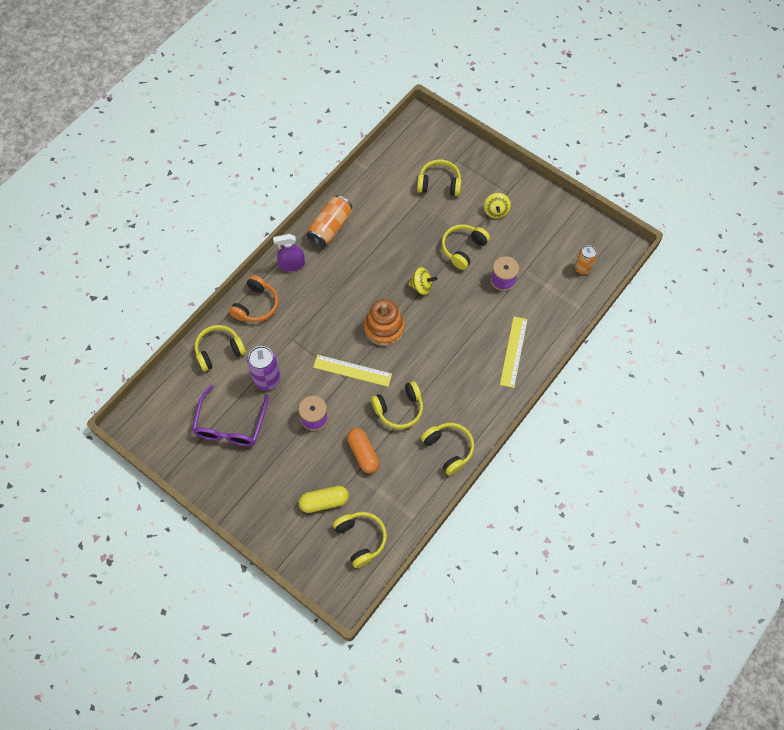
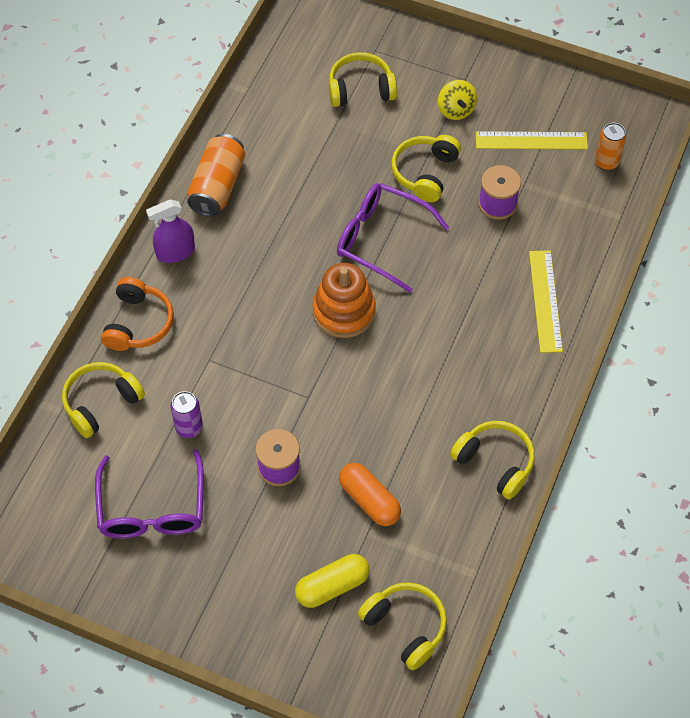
camera: 15 degrees left, 5 degrees down
purple can [247,346,281,390] -> purple can [170,391,203,438], size x0.64
yellow ruler [313,355,392,387] -> yellow ruler moved to [476,131,588,150]
yellow headphones [371,381,423,429] -> none
yellow spinning top [408,267,437,295] -> purple glasses [337,183,449,293]

